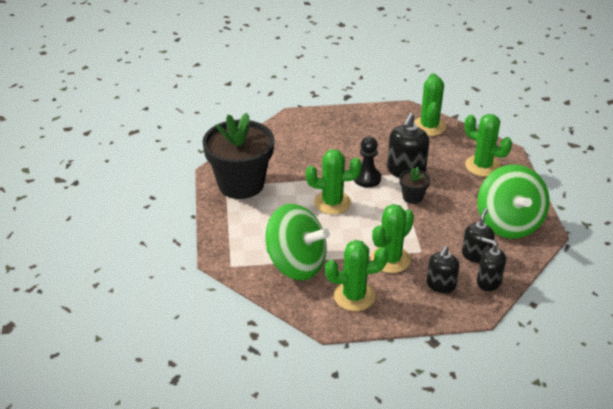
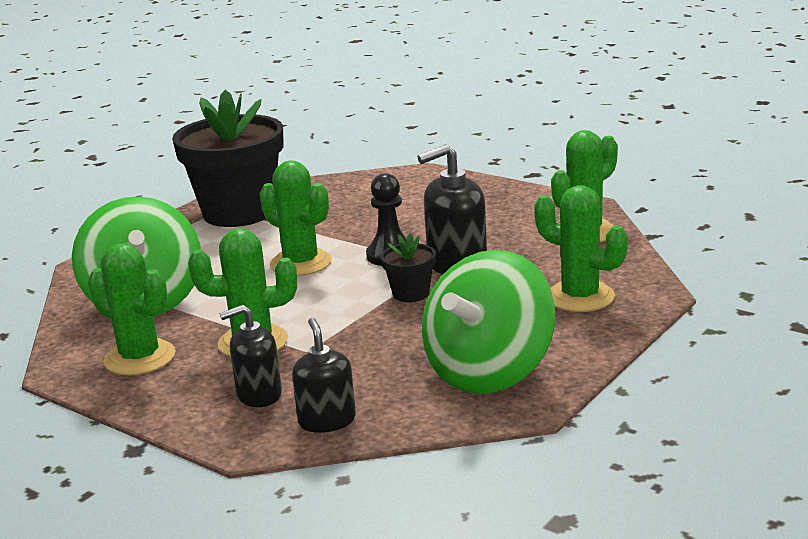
camera: 45 degrees right, 15 degrees down
black soap dispenser [462,208,495,263] -> none
green cactus [465,114,512,177] -> green cactus turned 45 degrees counterclockwise [534,185,628,312]

